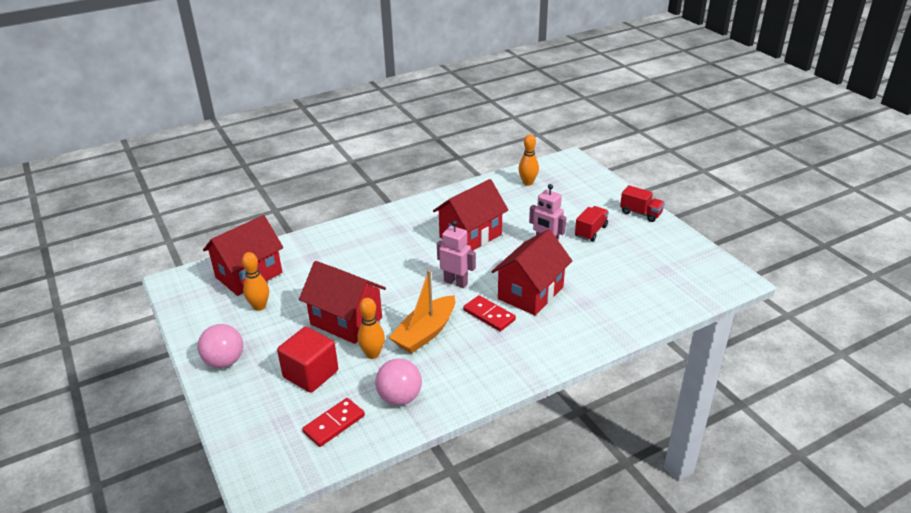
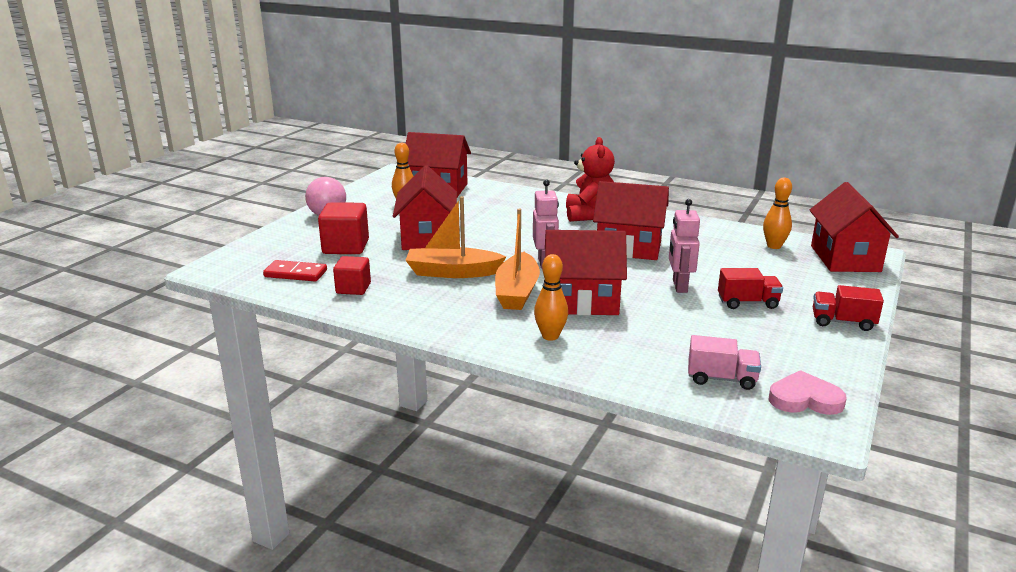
camera: 55 degrees right, 10 degrees down
orange bowling pin [358,298,385,359] -> orange bowling pin moved to [534,254,568,341]
pink ball [375,358,422,406] -> red cube [333,256,371,295]
red domino [463,295,516,331] -> orange boat [495,209,540,310]
red truck [620,185,665,222] -> red truck turned 105 degrees clockwise [813,285,884,331]
none -> red teddy bear [566,137,615,222]
none -> pink truck [688,335,761,390]
none -> pink heart [769,370,847,415]
none -> red house [810,182,899,272]

